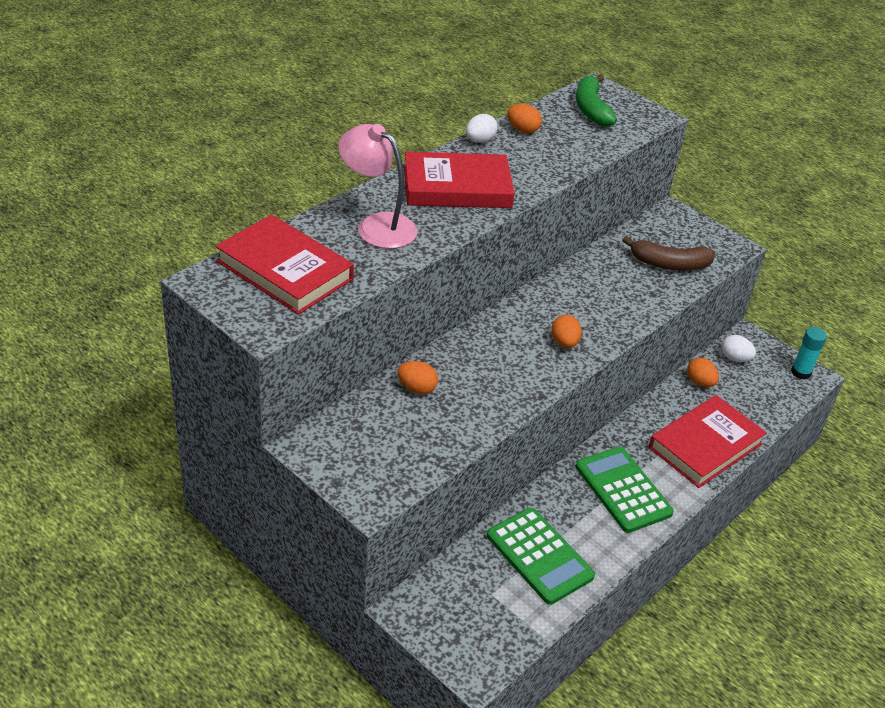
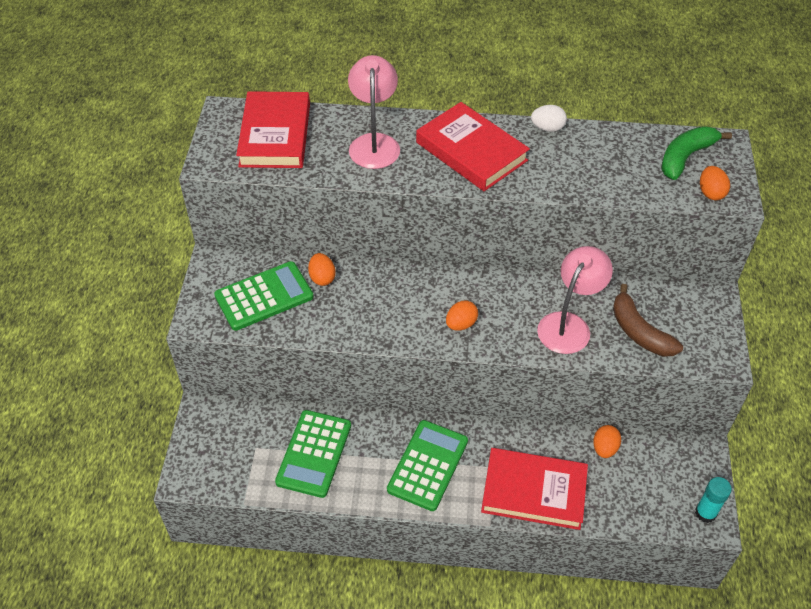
camera: 55 degrees right, 10 degrees up
orange egg [507,104,542,133] -> orange egg moved to [700,166,730,200]
white egg [721,335,756,362] -> none
none -> green calculator [214,261,314,331]
none -> pink lamp [537,246,613,354]

